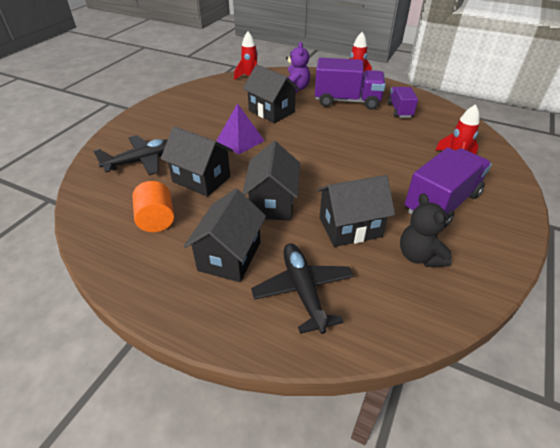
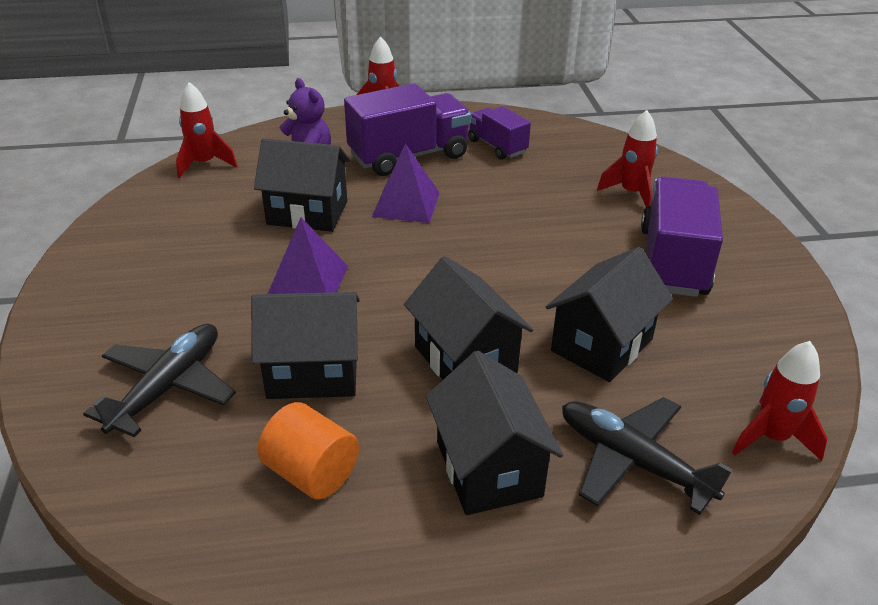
camera: 35 degrees left, 5 degrees down
black teddy bear [400,193,452,267] -> none
none -> purple pyramid [372,144,440,223]
none -> red rocket [732,341,828,461]

